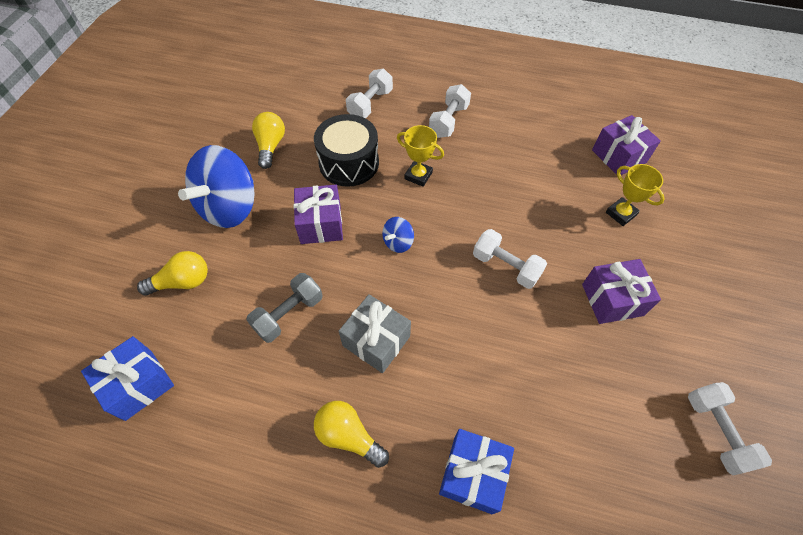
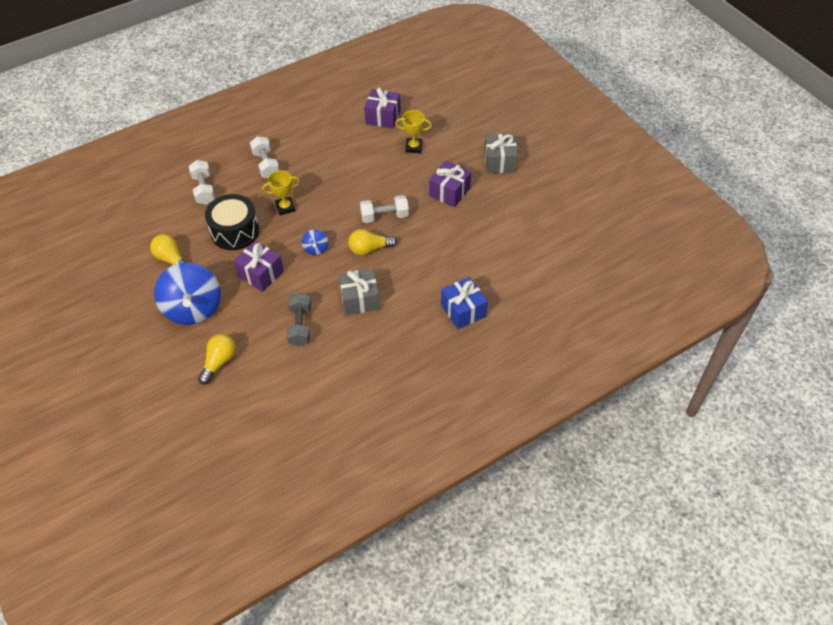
camera: 45 degrees left, 5 degrees down
blue gift [81,336,174,421] -> none
yellow light bulb [314,401,389,468] -> yellow light bulb moved to [348,229,397,255]
white dumbbell [688,382,772,475] -> none
none -> grey gift [484,134,518,173]

